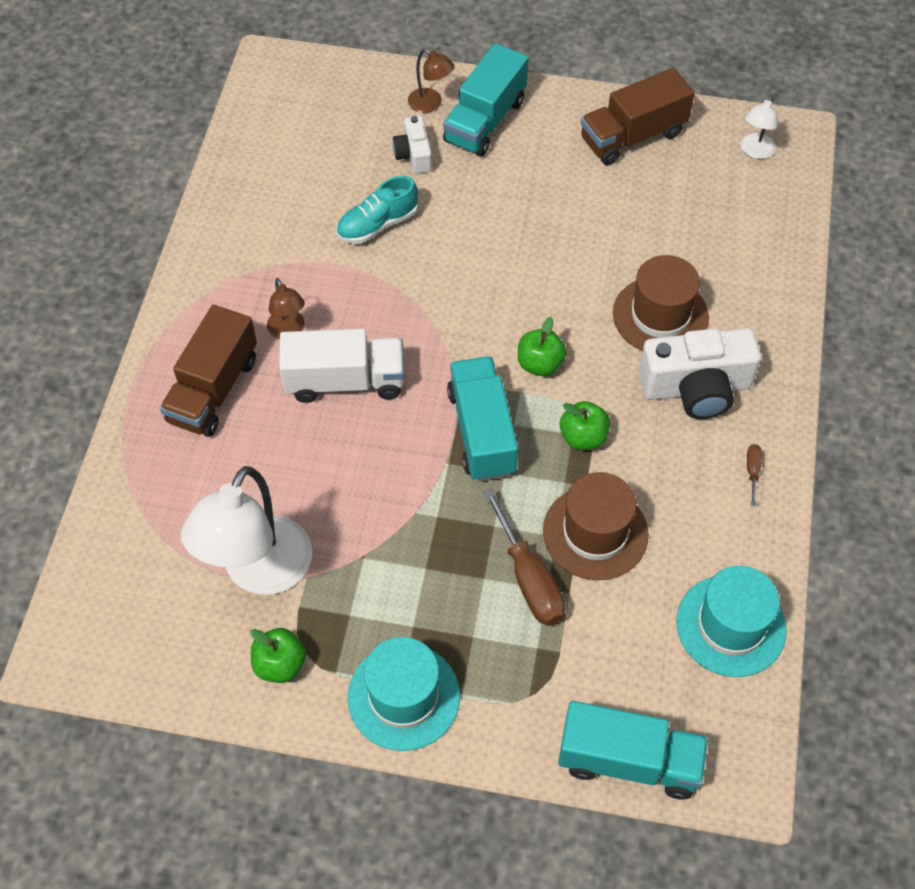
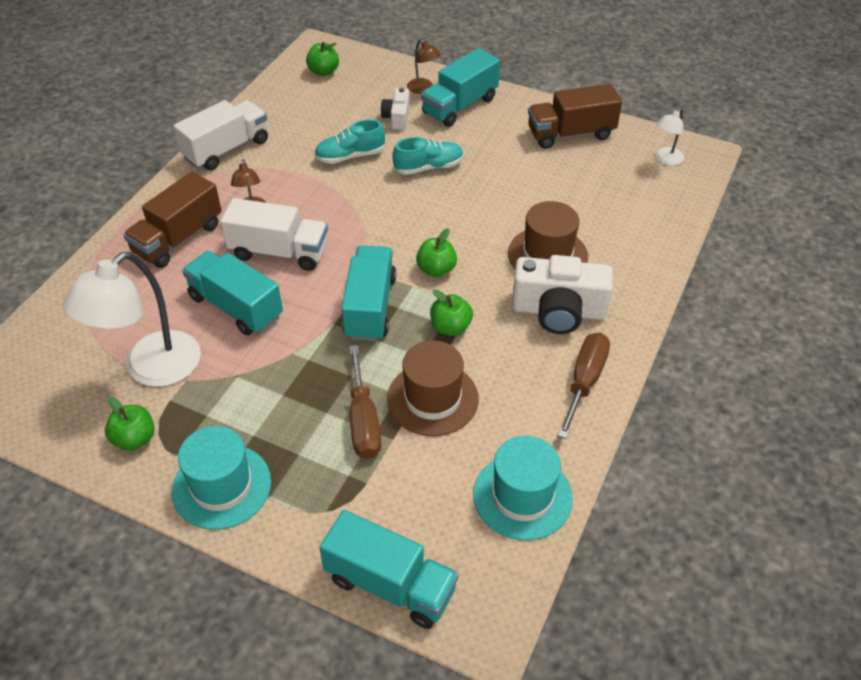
camera: 15 degrees right, 10 degrees down
brown screwdriver [747,444,762,506] -> brown screwdriver [557,333,610,439], size x2.21
none -> white truck [173,100,268,170]
none -> turquoise truck [182,251,283,336]
none -> green apple [306,42,339,76]
none -> turquoise shoe [393,137,464,175]

